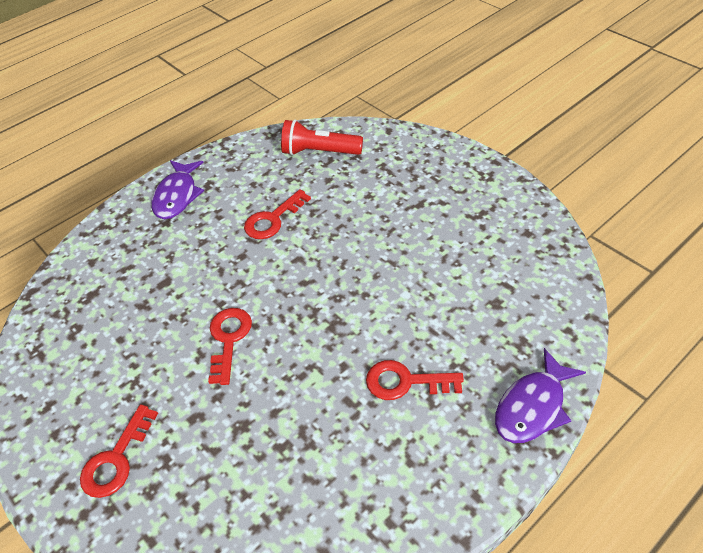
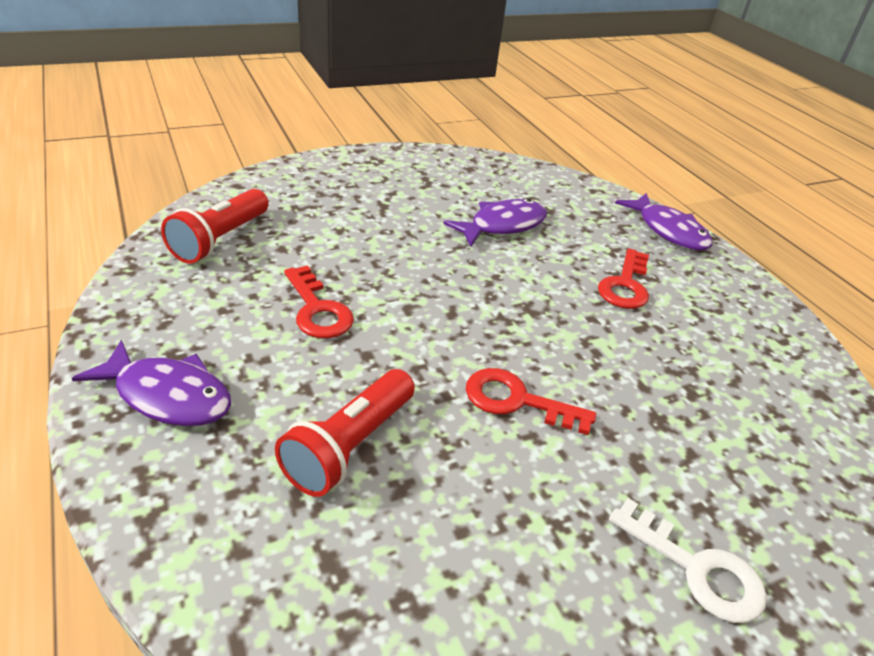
camera: 80 degrees left, 10 degrees down
red key [80,404,158,498] -> white key [609,498,767,623]
none -> red flashlight [275,369,415,497]
none -> purple fish [443,199,547,246]

